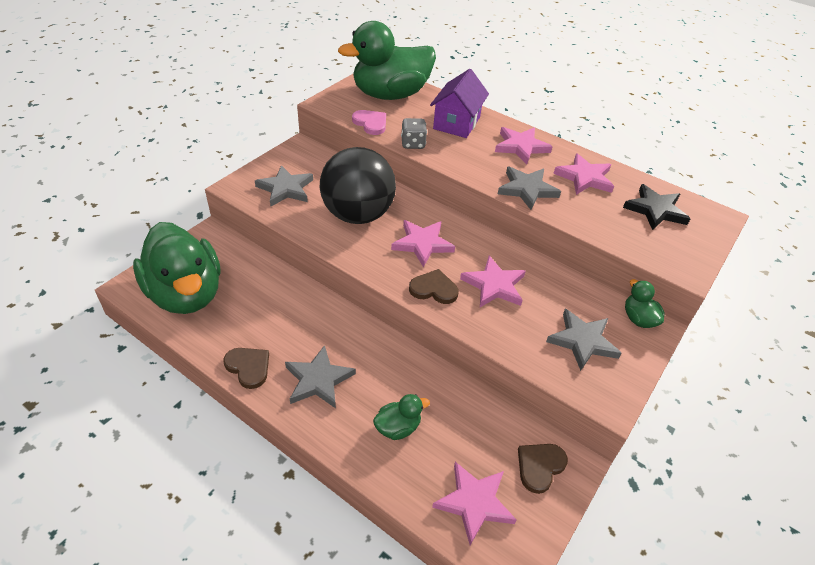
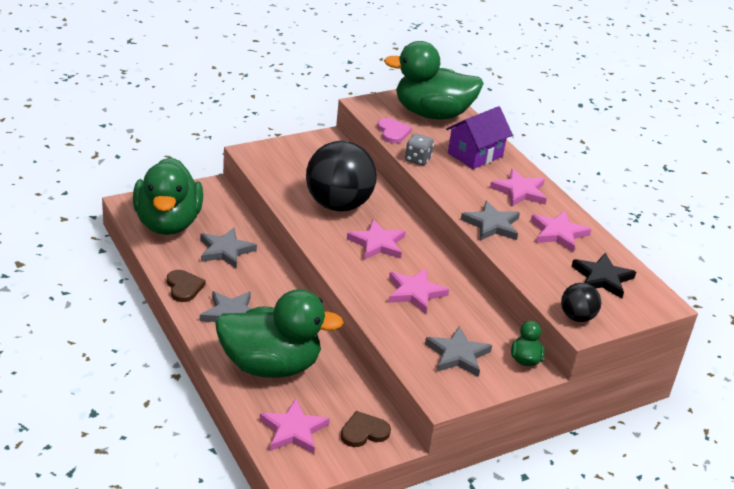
camera: 25 degrees right, 10 degrees down
grey star [255,165,313,206] -> grey star moved to [200,228,257,268]
green duck [373,394,430,440] -> green duck [215,289,344,378], size x2.43
brown heart [409,269,459,304] -> none
none -> black ball [561,283,601,322]

